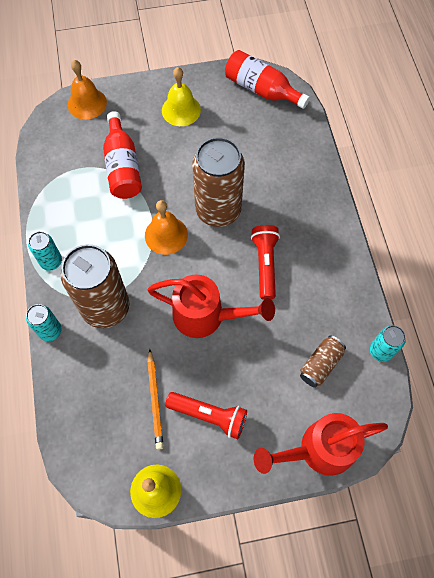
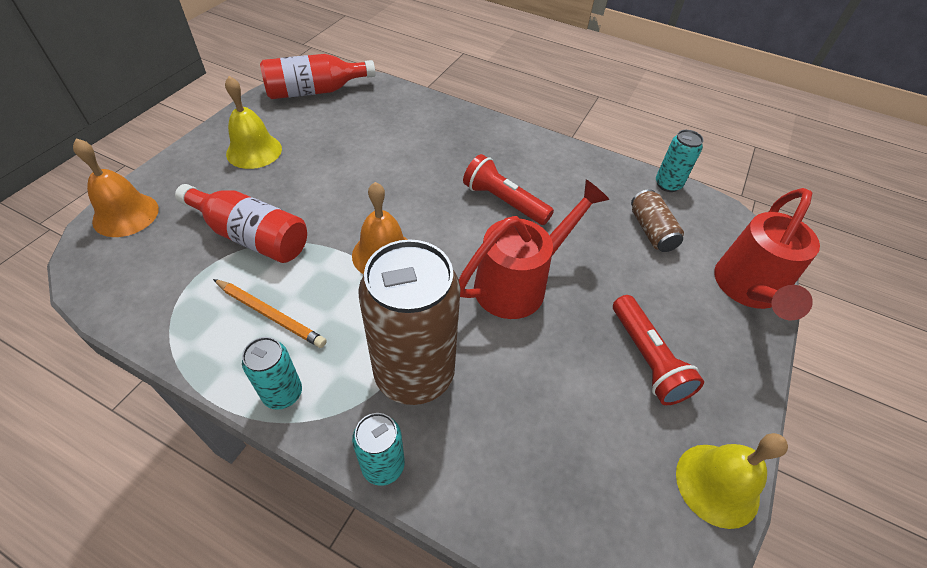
camera: 55 degrees left, 15 degrees down
orange pencil [147,349,163,450] -> orange pencil moved to [213,279,327,348]
red flashlight [165,392,247,439] -> red flashlight turned 105 degrees clockwise [613,295,704,405]
brown can [192,137,245,227] -> none

